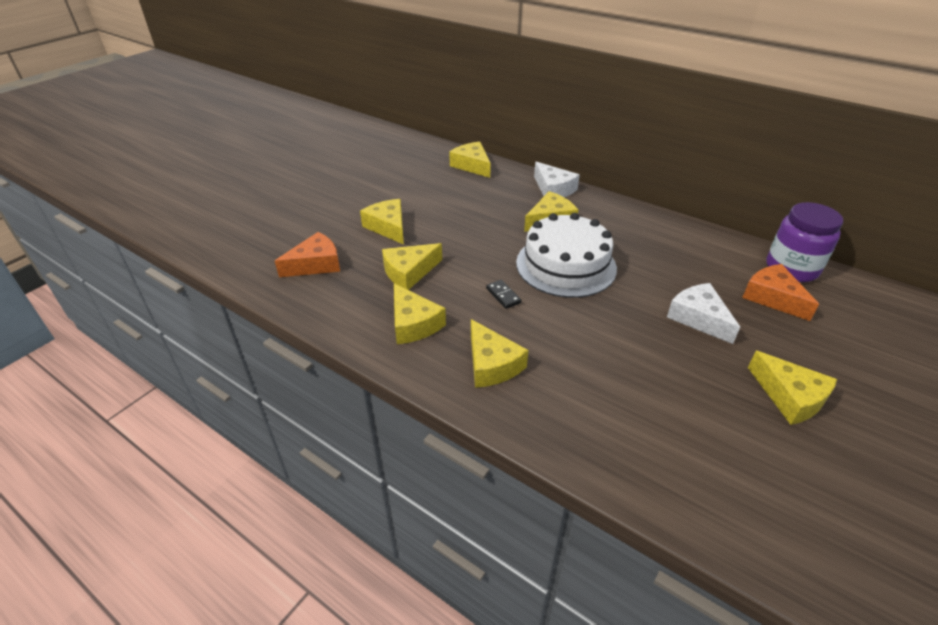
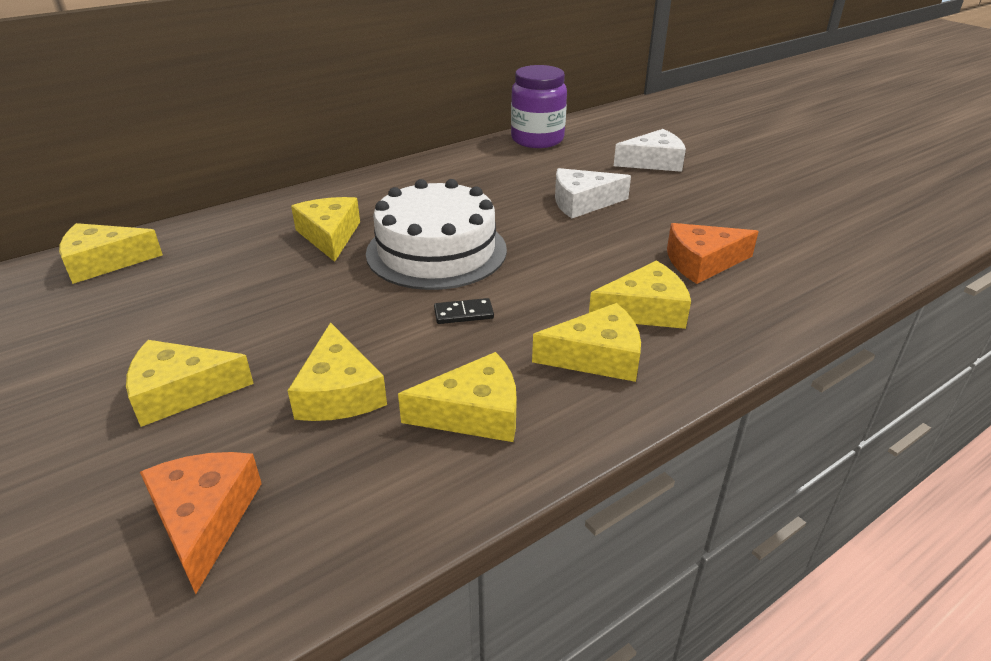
camera: 70 degrees left, 5 degrees down
white cheese [534,162,580,197] -> white cheese moved to [614,129,686,172]
orange cheese [742,264,819,321] -> orange cheese moved to [667,223,759,284]
yellow cheese [748,351,837,425] -> yellow cheese moved to [589,260,691,329]

